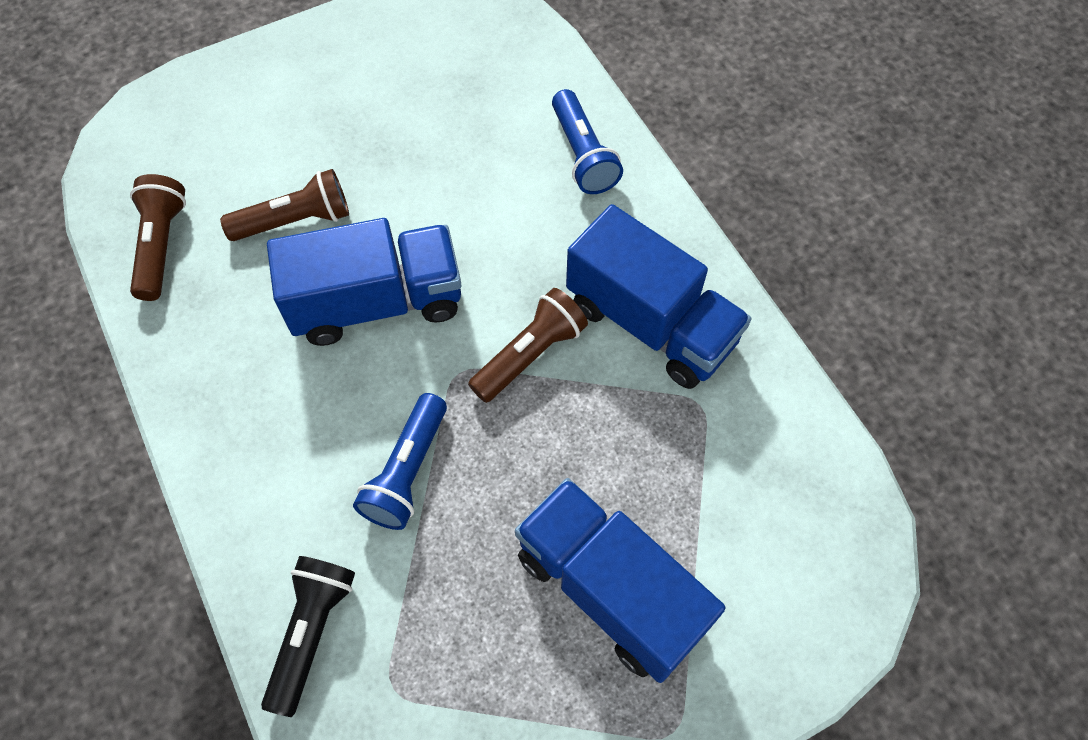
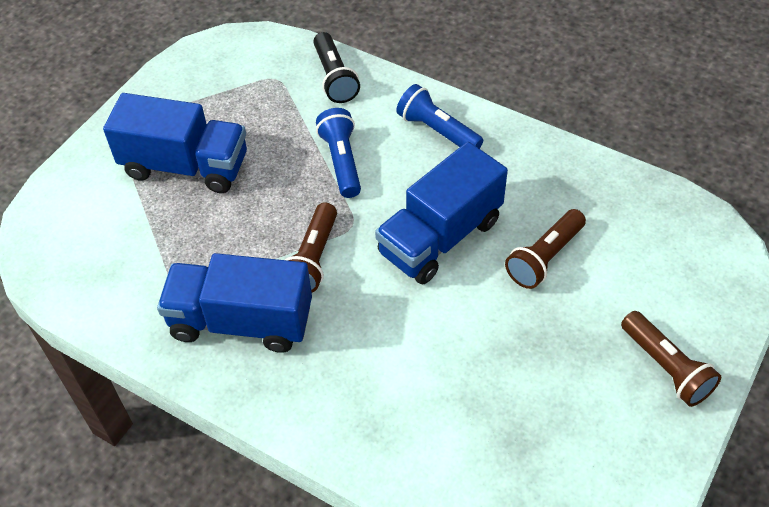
camera: 150 degrees right, 10 degrees down
brown flashlight [130,174,186,301] -> brown flashlight moved to [621,311,721,407]
blue flashlight [552,89,623,194] -> blue flashlight moved to [396,84,483,149]

